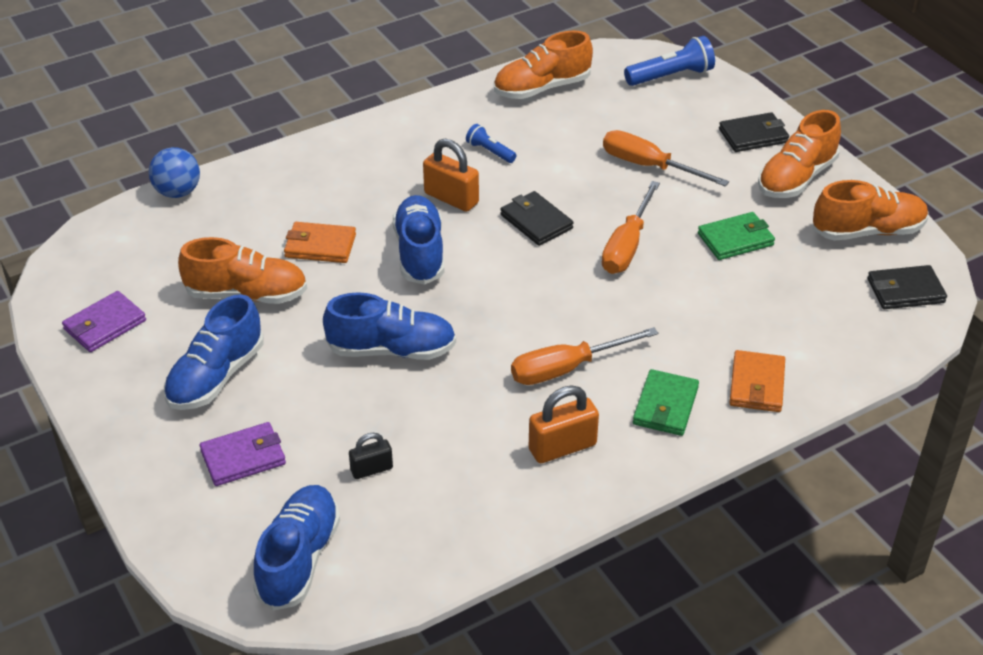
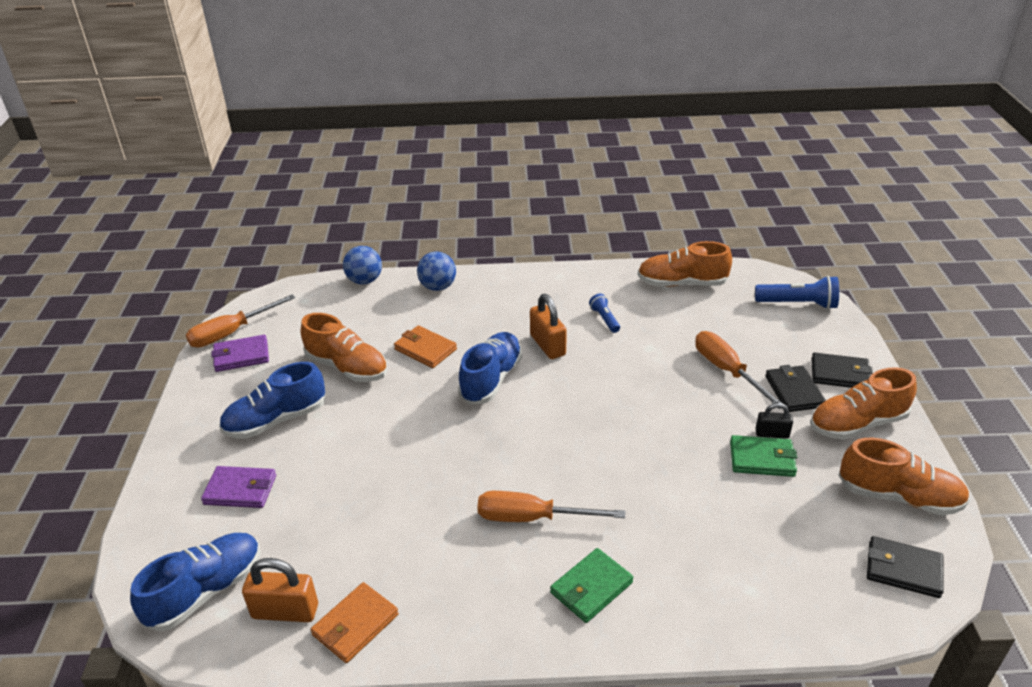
camera: 30 degrees right, 5 degrees down
blue shoe [323,292,456,360] -> none
black padlock [349,433,393,479] -> black padlock moved to [755,403,793,439]
black wallet [500,191,574,246] -> black wallet moved to [765,365,826,412]
orange padlock [529,385,599,463] -> orange padlock moved to [242,558,318,622]
orange screwdriver [602,181,660,274] -> orange screwdriver moved to [186,295,295,348]
orange wallet [729,350,785,412] -> orange wallet moved to [311,582,399,663]
none -> blue ball [417,252,456,291]

